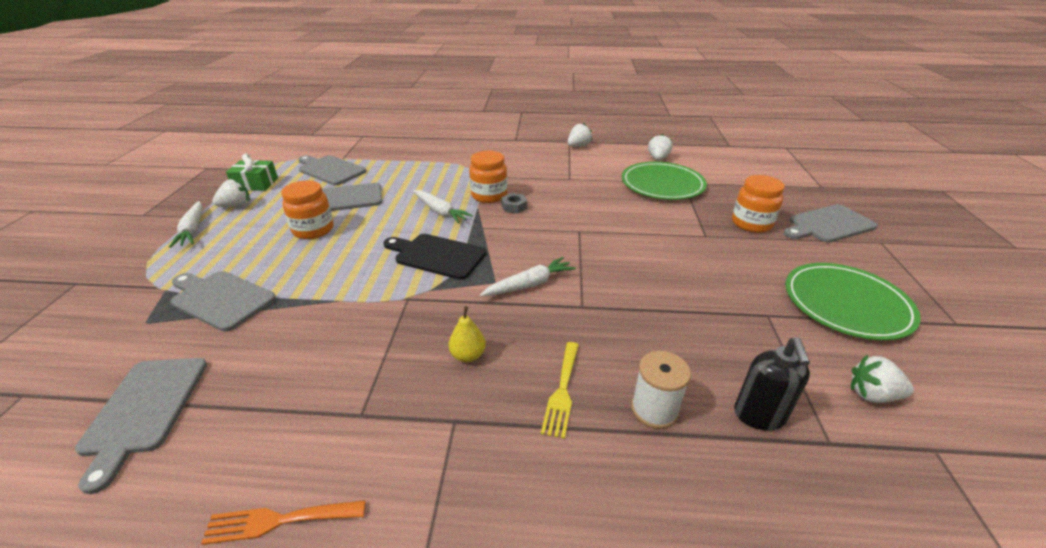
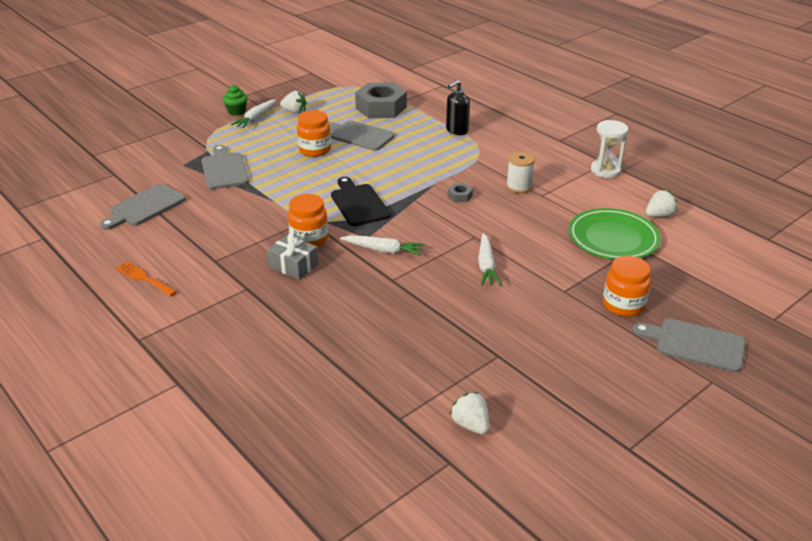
camera: 45 degrees right, 0 degrees up
green gift [226,153,278,191] -> none
grey cutting board [298,155,366,185] -> grey nut [355,82,407,118]
white carrot [413,190,473,224] -> white carrot moved to [478,233,502,286]
yellow pear [448,306,486,362] -> grey gift [267,232,318,280]
orange jar [469,151,507,203] -> orange jar moved to [288,194,328,247]
yellow fork [541,342,579,439] -> none
white strawberry [568,123,592,147] -> white hourglass [591,120,629,178]
white spool [631,351,691,429] -> white spool moved to [506,151,535,194]
black soap dispenser [734,338,810,431] -> black soap dispenser moved to [446,80,470,135]
green plate [785,263,921,340] -> none
none -> green cupcake [223,85,248,116]

